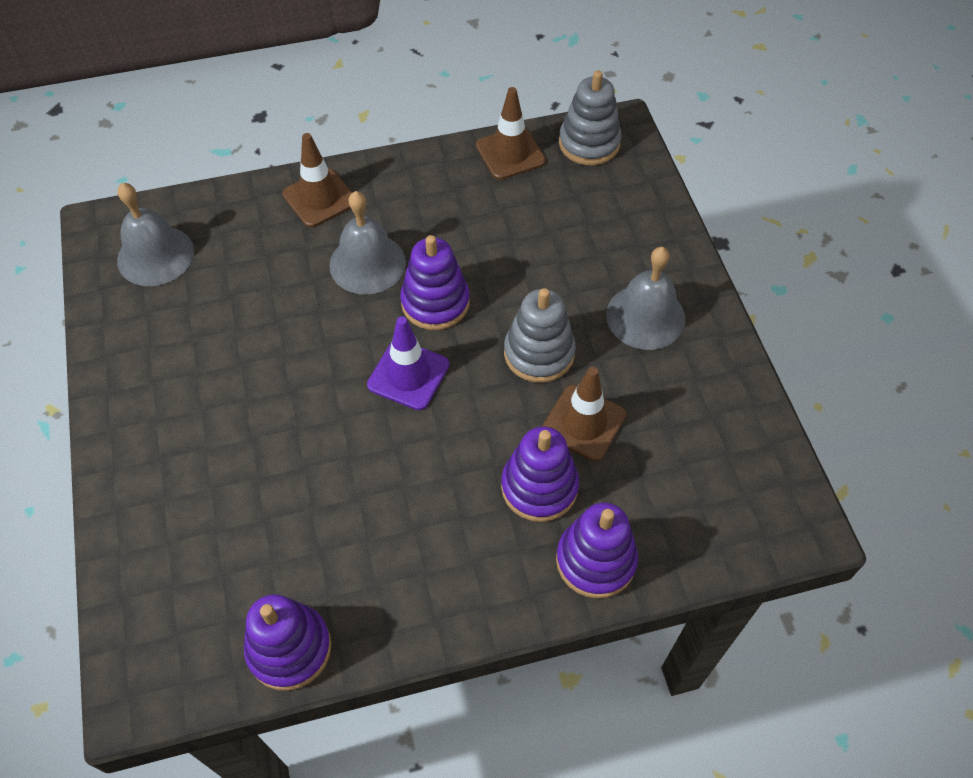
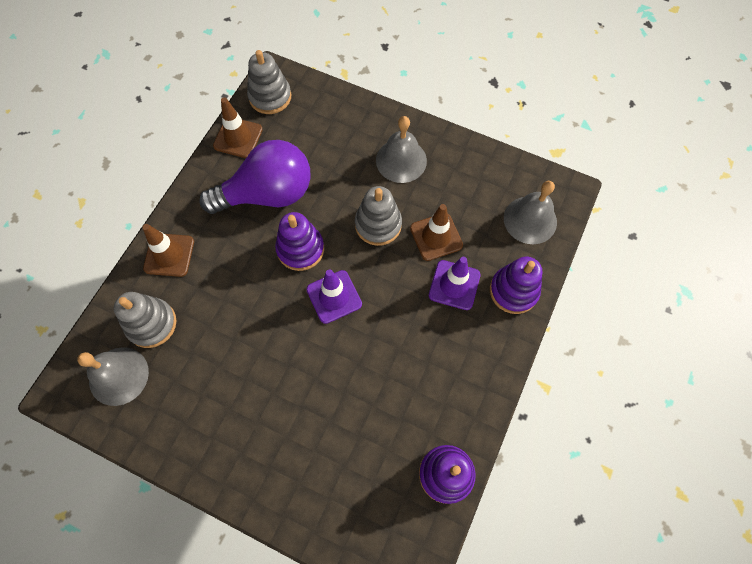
camera: 50 degrees left, 10 degrees up
grey bell [329,191,406,295] -> grey bell moved to [504,181,557,244]
purple stacking toy [501,426,579,522] -> purple traffic cone [429,257,480,310]
none -> grey stacking toy [114,292,176,348]
none -> purple light bulb [199,140,311,214]

